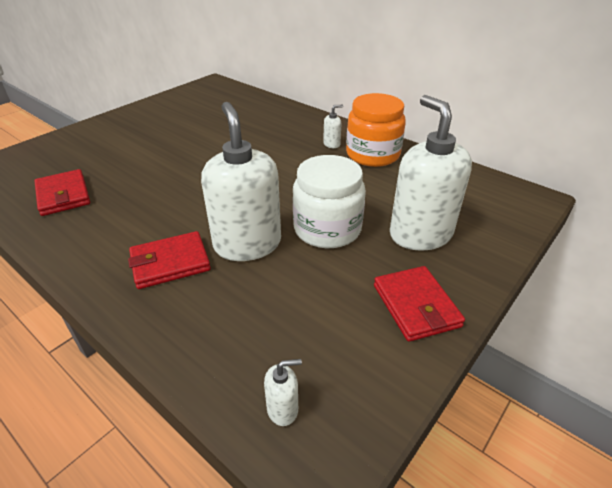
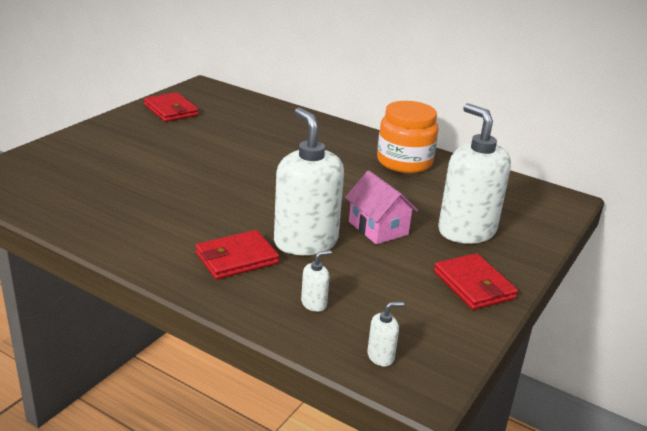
camera: 10 degrees left, 10 degrees down
red wallet [34,169,90,216] -> red wallet moved to [144,92,199,122]
white jar [293,155,366,248] -> pink house [345,171,418,244]
white soap dispenser [323,105,343,148] -> white soap dispenser moved to [301,250,332,312]

